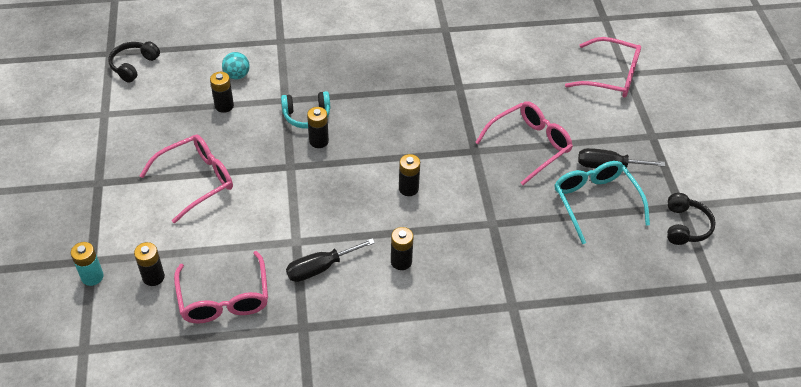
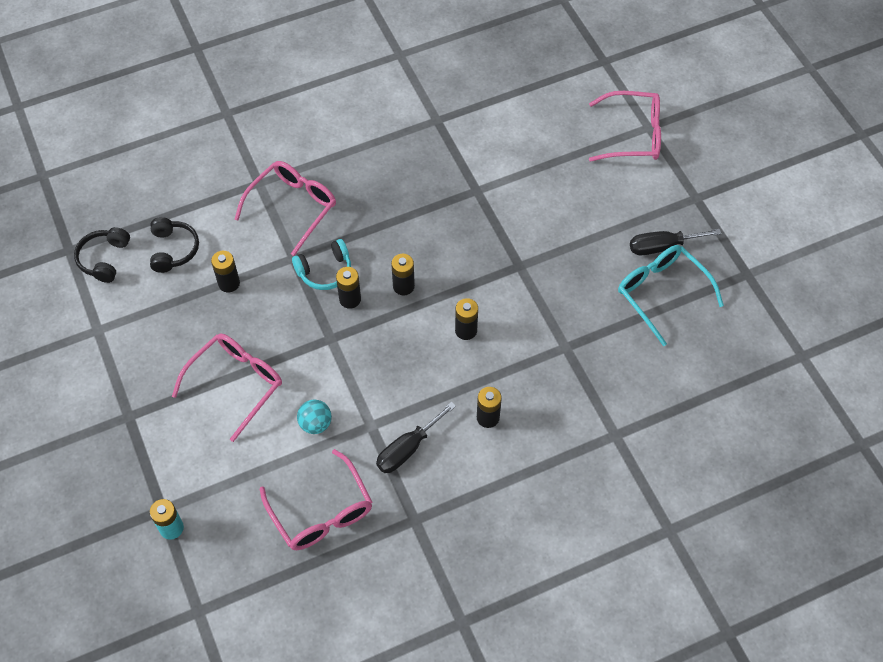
camera: 15 degrees left, 10 degrees up
black battery [134,242,165,286] -> black battery moved to [391,254,415,296]
turquoise ball [222,52,250,80] -> turquoise ball moved to [297,400,332,434]
pink glasses [475,101,573,185] -> pink glasses moved to [235,161,336,256]
black headphones [667,193,716,245] -> black headphones moved to [150,217,199,273]

